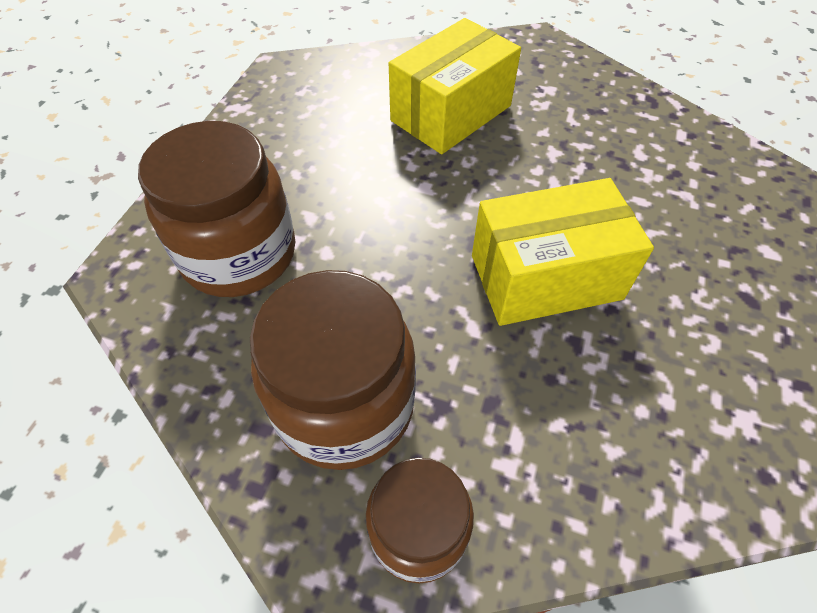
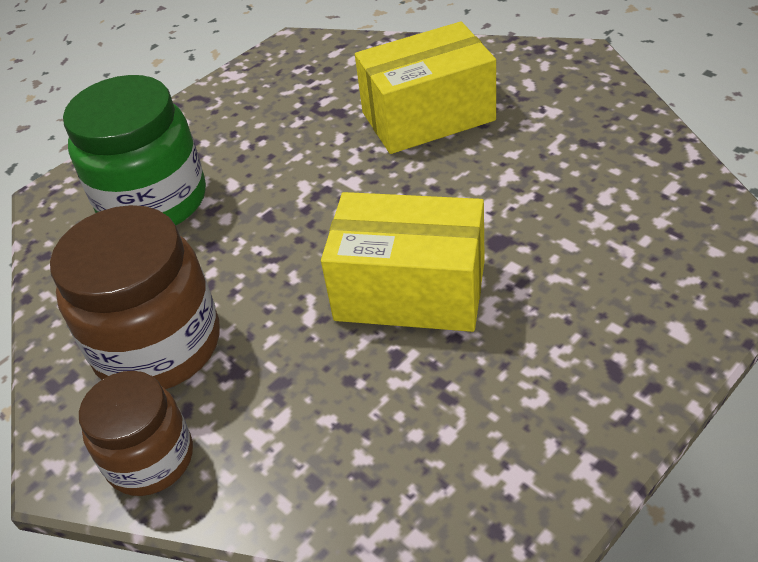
camera: 30 degrees right, 10 degrees down
brown jar [138,121,295,297] -> green jar [63,75,206,225]

